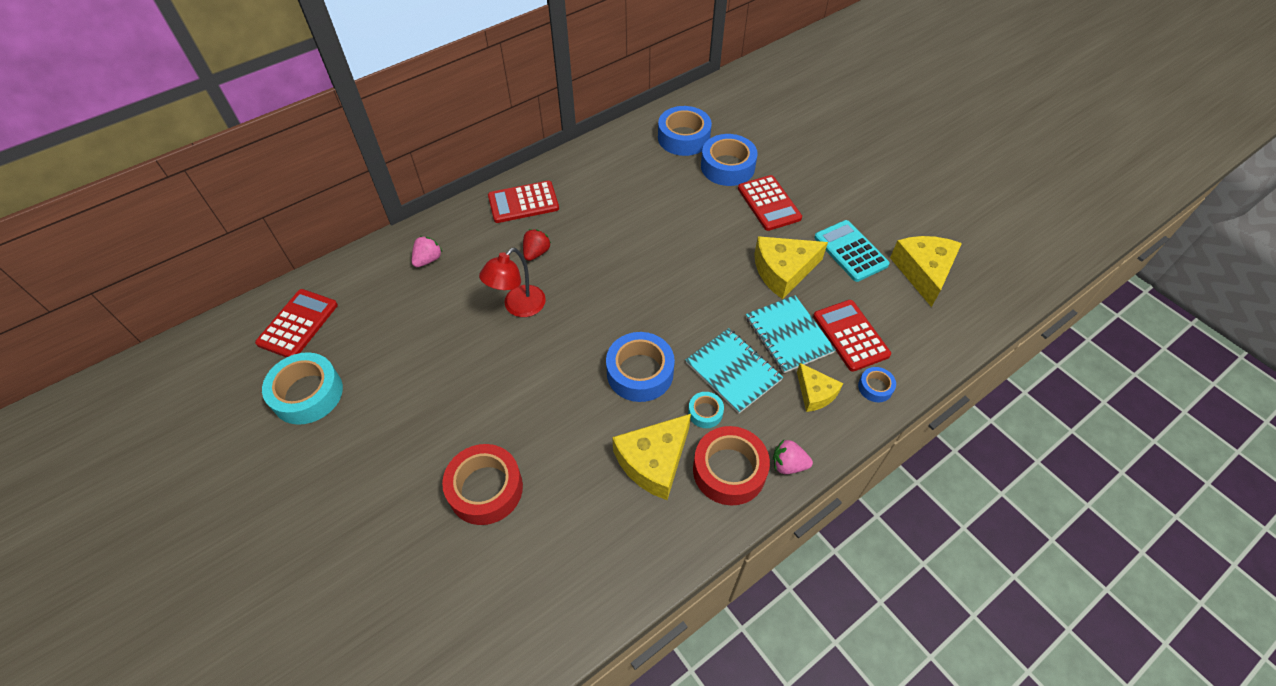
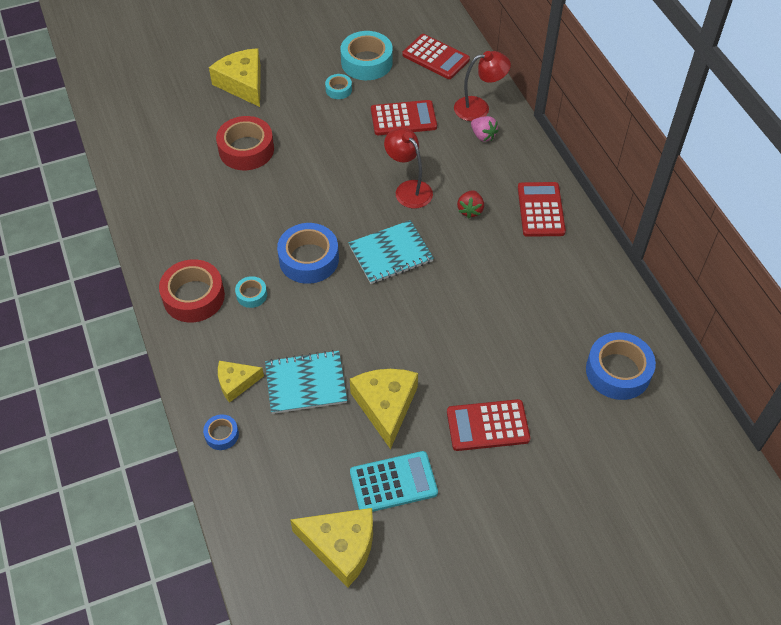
camera: 105 degrees right, 0 degrees up
red strawberry [523,229,551,261] -> red strawberry turned 60 degrees clockwise [457,190,484,218]
yellow cheese [612,414,691,500] -> yellow cheese moved to [209,48,261,107]
turquoise notebook [685,328,783,413] -> turquoise notebook moved to [348,220,434,284]
blue tape [701,134,758,186] -> none
pink strawberry [773,440,813,474] -> none
red calculator [813,300,891,372] -> red calculator moved to [371,100,437,135]
none -> turquoise tape [325,74,352,99]
none -> red lamp [454,51,511,121]

